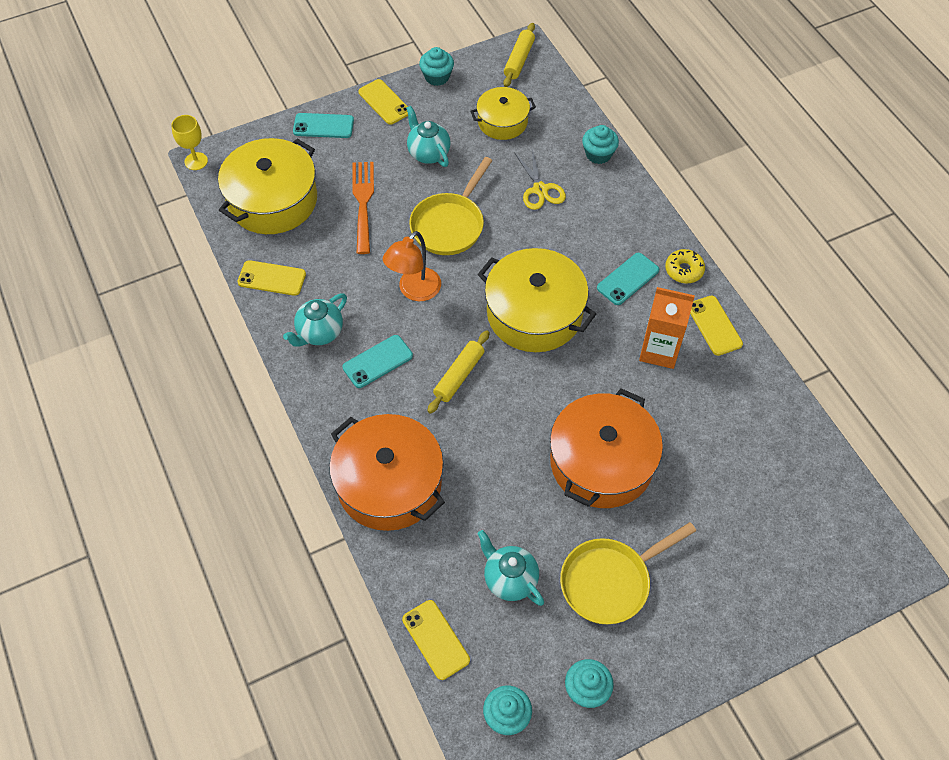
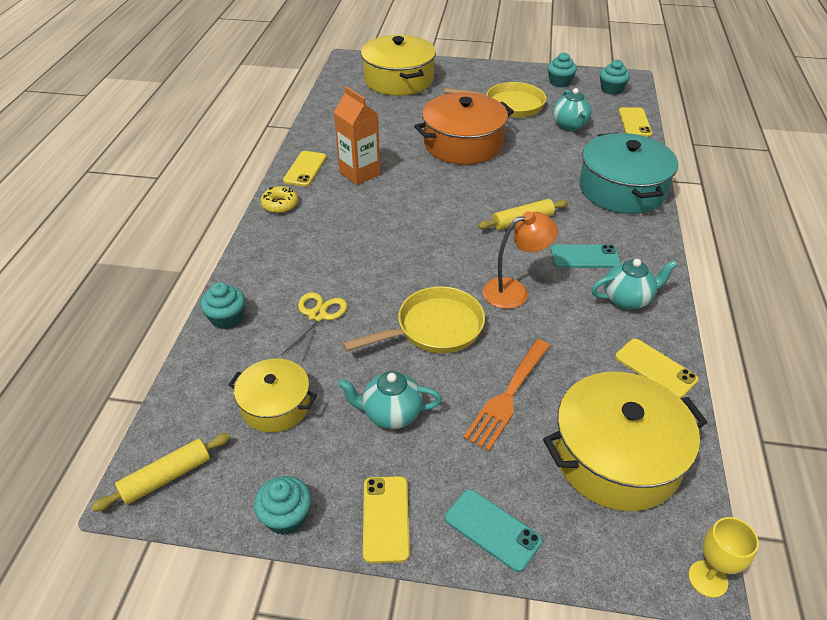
camera: 145 degrees left, 15 degrees down
orange pot [329,414,445,531] -> turquoise pot [579,132,678,214]
turquoise teapot [406,106,450,167] -> turquoise teapot turned 90 degrees clockwise [338,371,442,429]
yellow pot [478,248,596,352] -> yellow pot moved to [361,35,436,96]
turquoise phone [597,253,659,305] -> none

